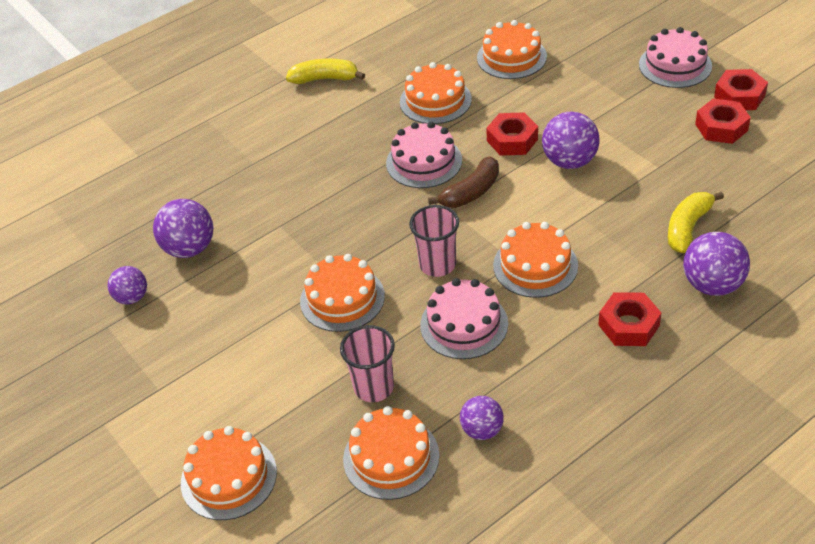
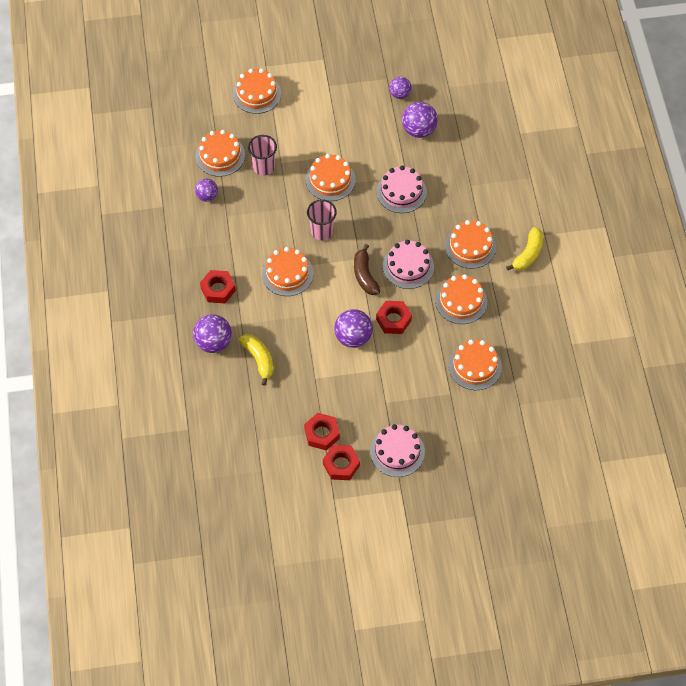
camera: 115 degrees right, 15 degrees up
pink cake [420,278,508,359] -> pink cake moved to [377,165,427,213]
none -> orange cake [445,220,496,269]

